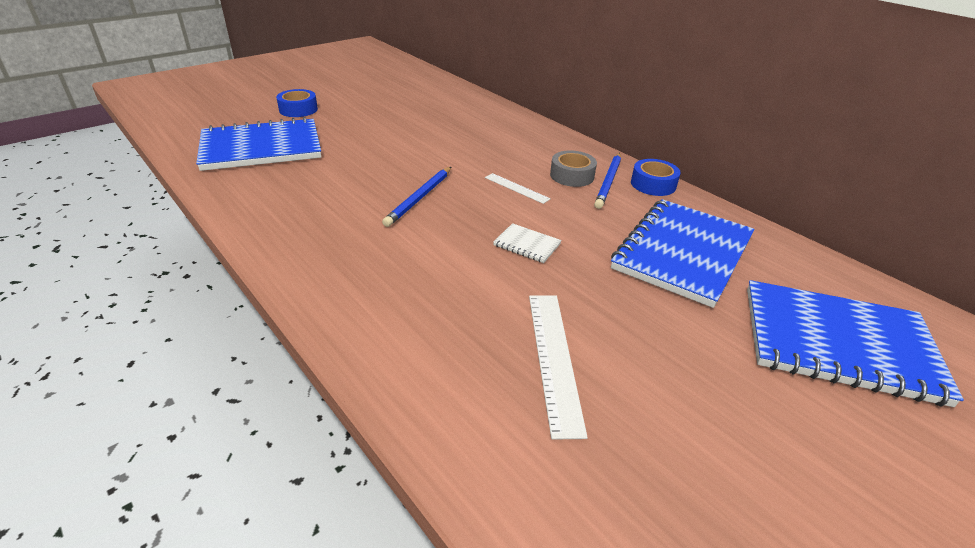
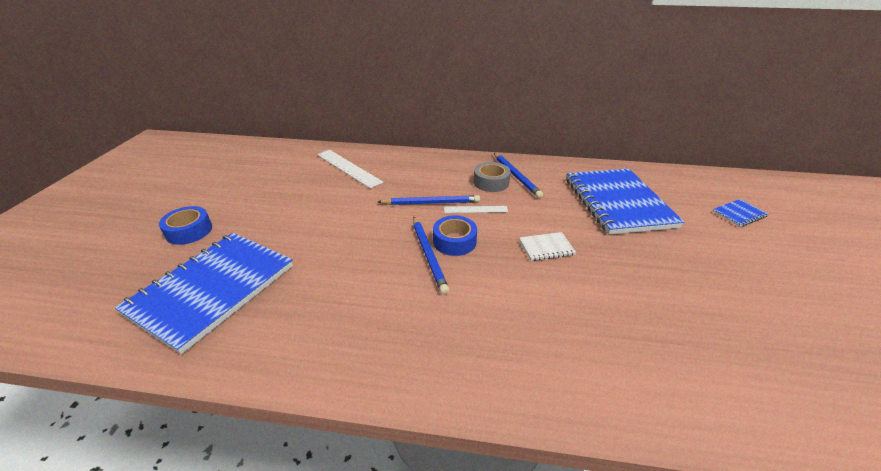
camera: 40 degrees left, 0 degrees up
white ruler [529,295,588,440] -> white ruler moved to [317,150,384,189]
blue tape [631,159,681,196] -> blue tape moved to [433,216,477,256]
blue notebook [747,280,964,407] -> blue notebook [713,199,768,227], size x0.40
none -> blue pencil [378,195,480,205]

